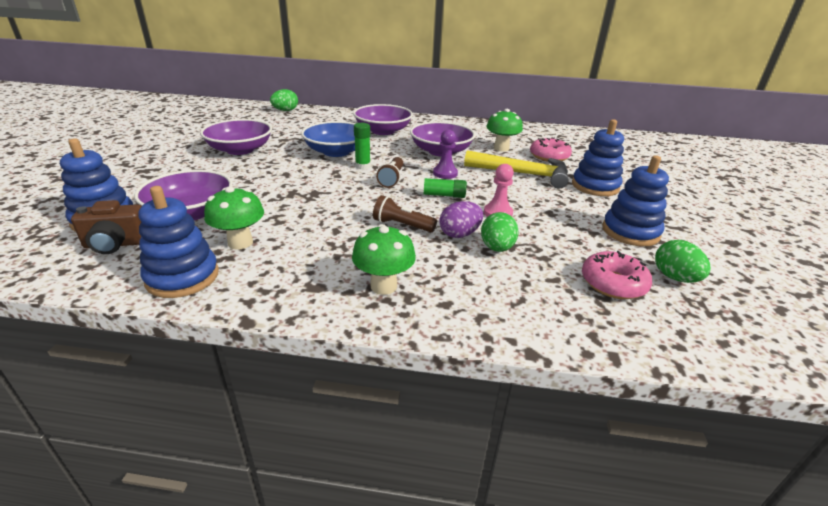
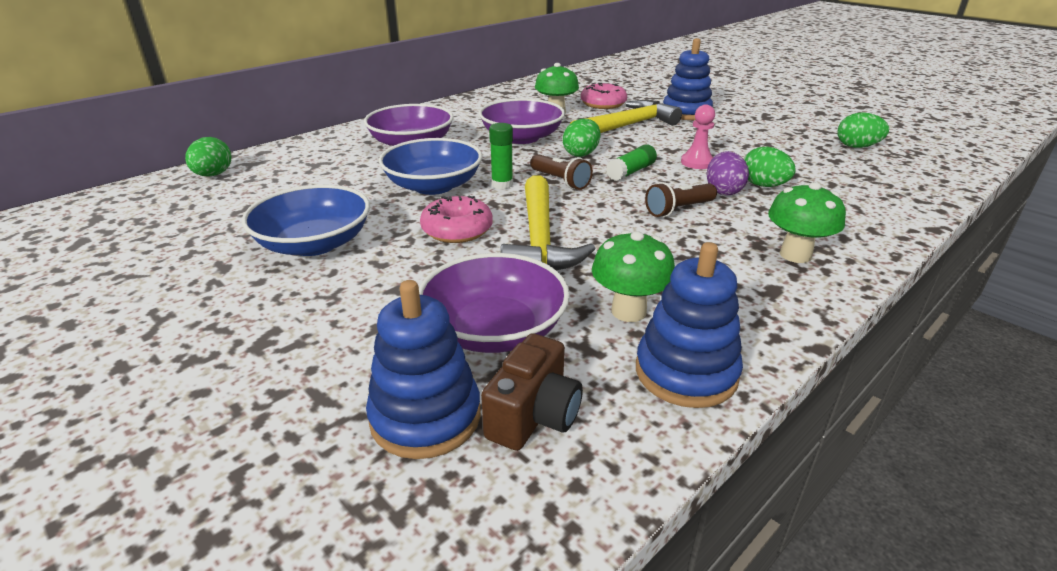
camera: 50 degrees left, 0 degrees up
purple bowl [200,119,272,155] -> blue bowl [242,185,370,256]
purple pawn [433,130,458,179] -> green egg [563,119,600,157]
pink donut [582,251,652,299] -> pink donut moved to [420,196,493,243]
blue stacking toy [602,155,669,246] -> none
none -> yellow hammer [501,175,596,270]

